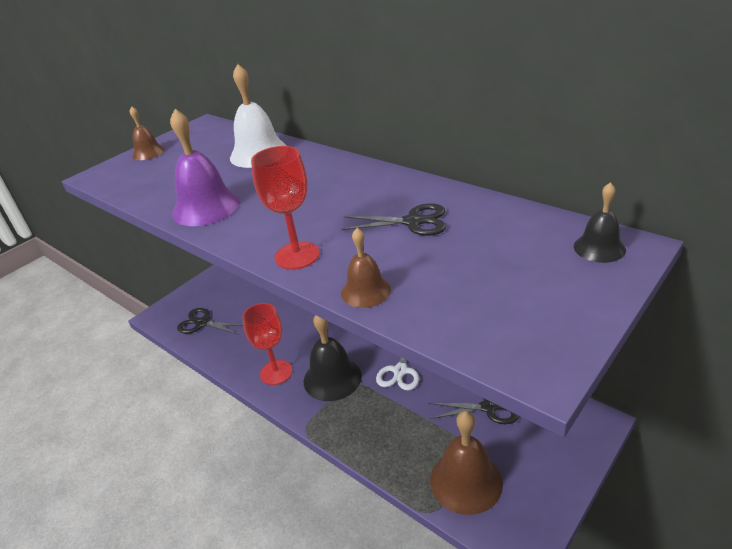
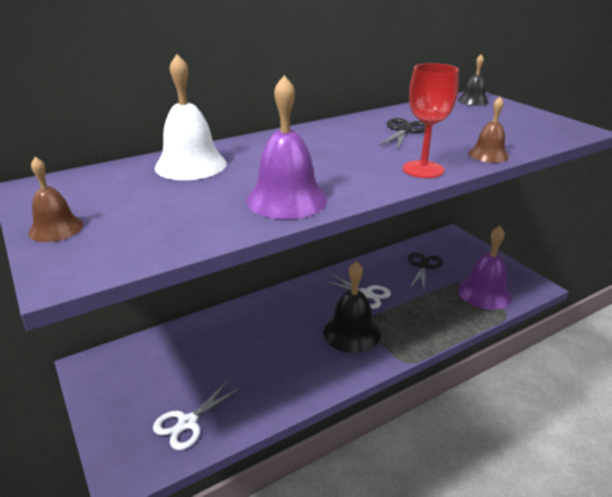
camera: 75 degrees left, 5 degrees down
black scissors [177,308,243,335] -> white scissors [153,380,242,450]
red goblet [242,303,292,385] -> none
brown bell [430,411,503,515] -> purple bell [458,226,512,310]

